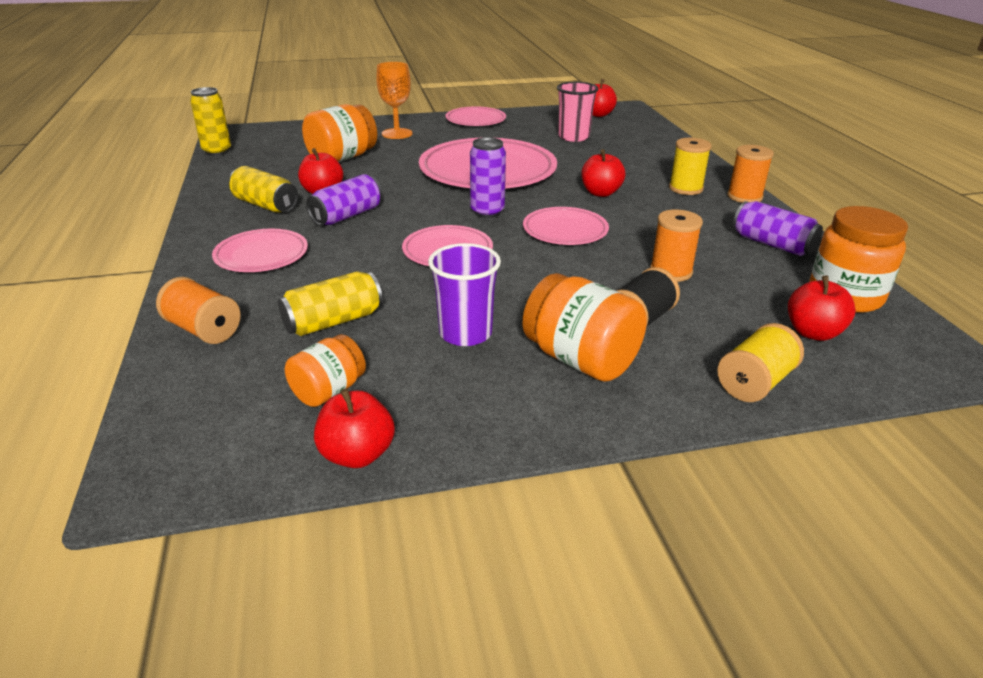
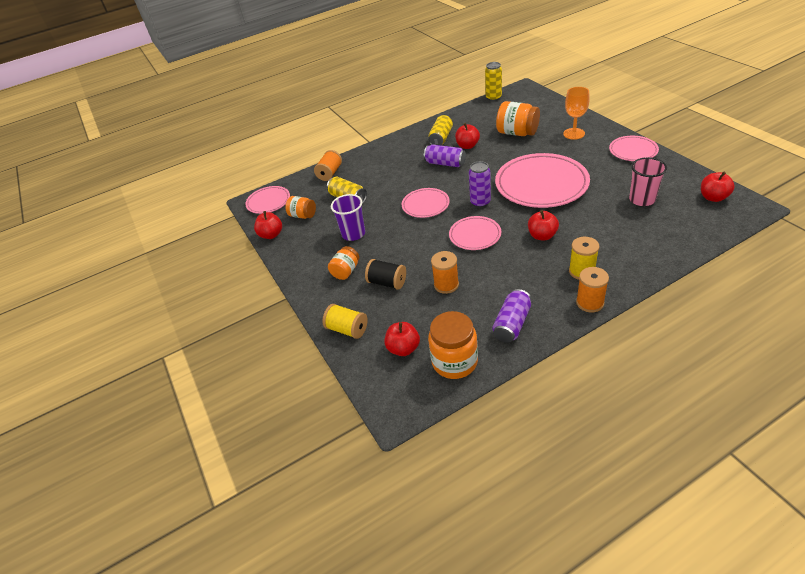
camera: 80 degrees right, 10 degrees up
pink plate [212,229,308,272] -> pink plate moved to [245,186,290,214]
orange jar [522,273,647,382] -> orange jar [328,246,359,280], size x0.61

